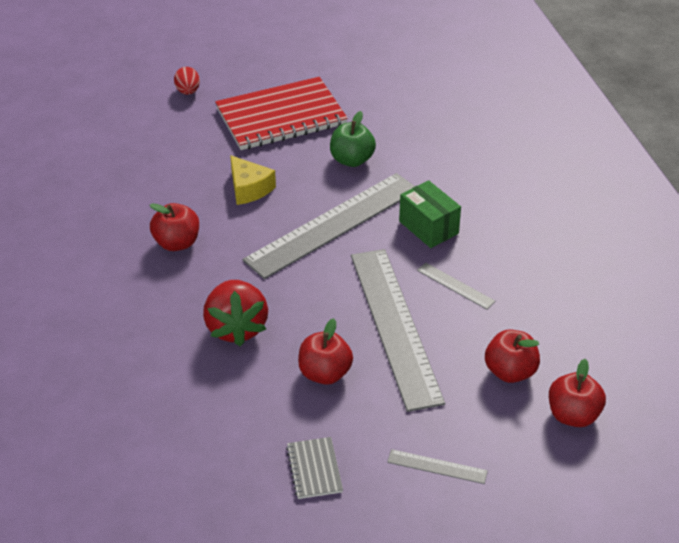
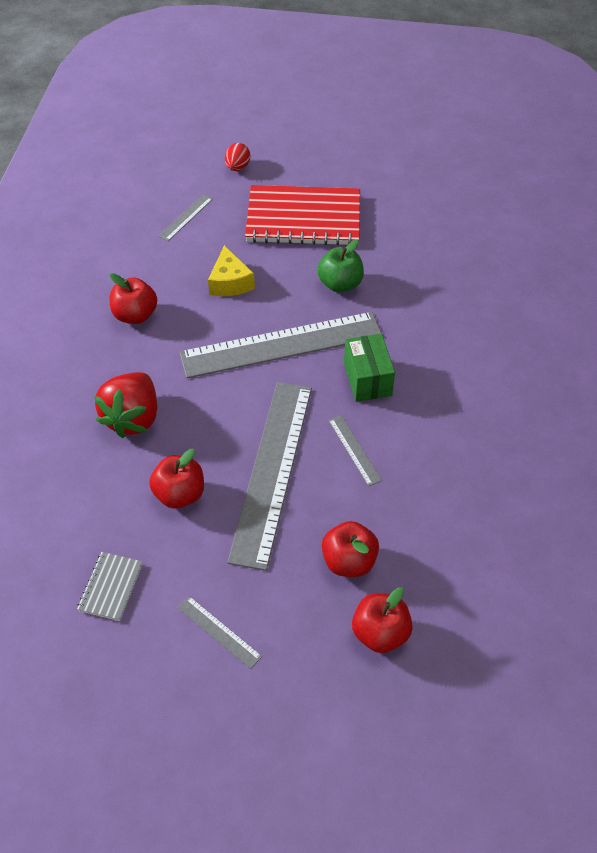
camera: 25 degrees right, 10 degrees up
none -> grey ruler [158,194,213,241]

